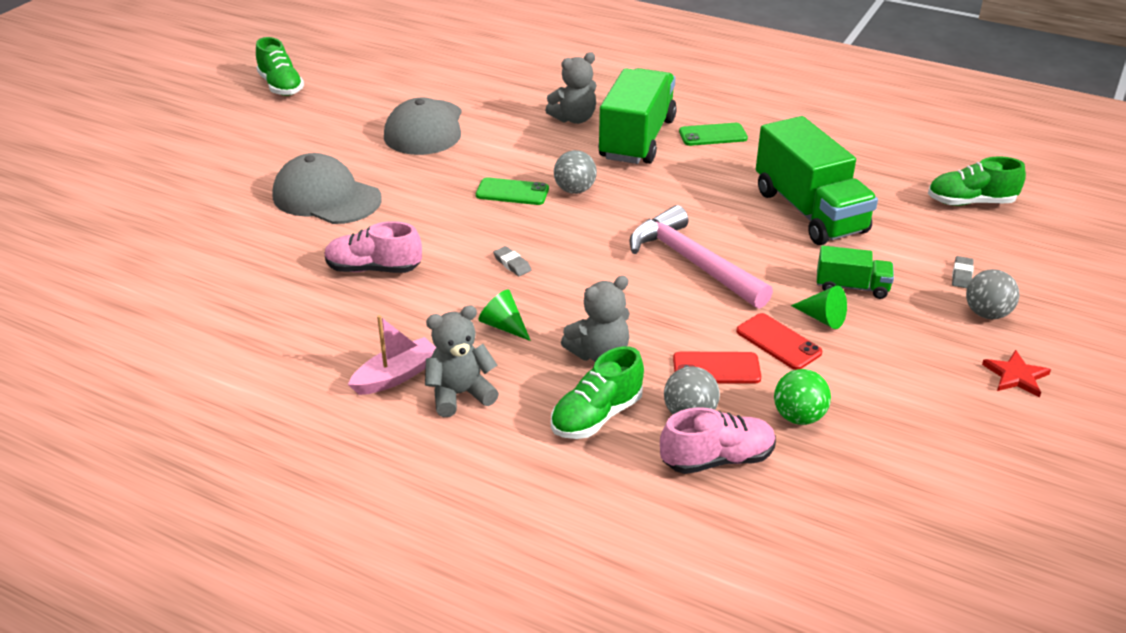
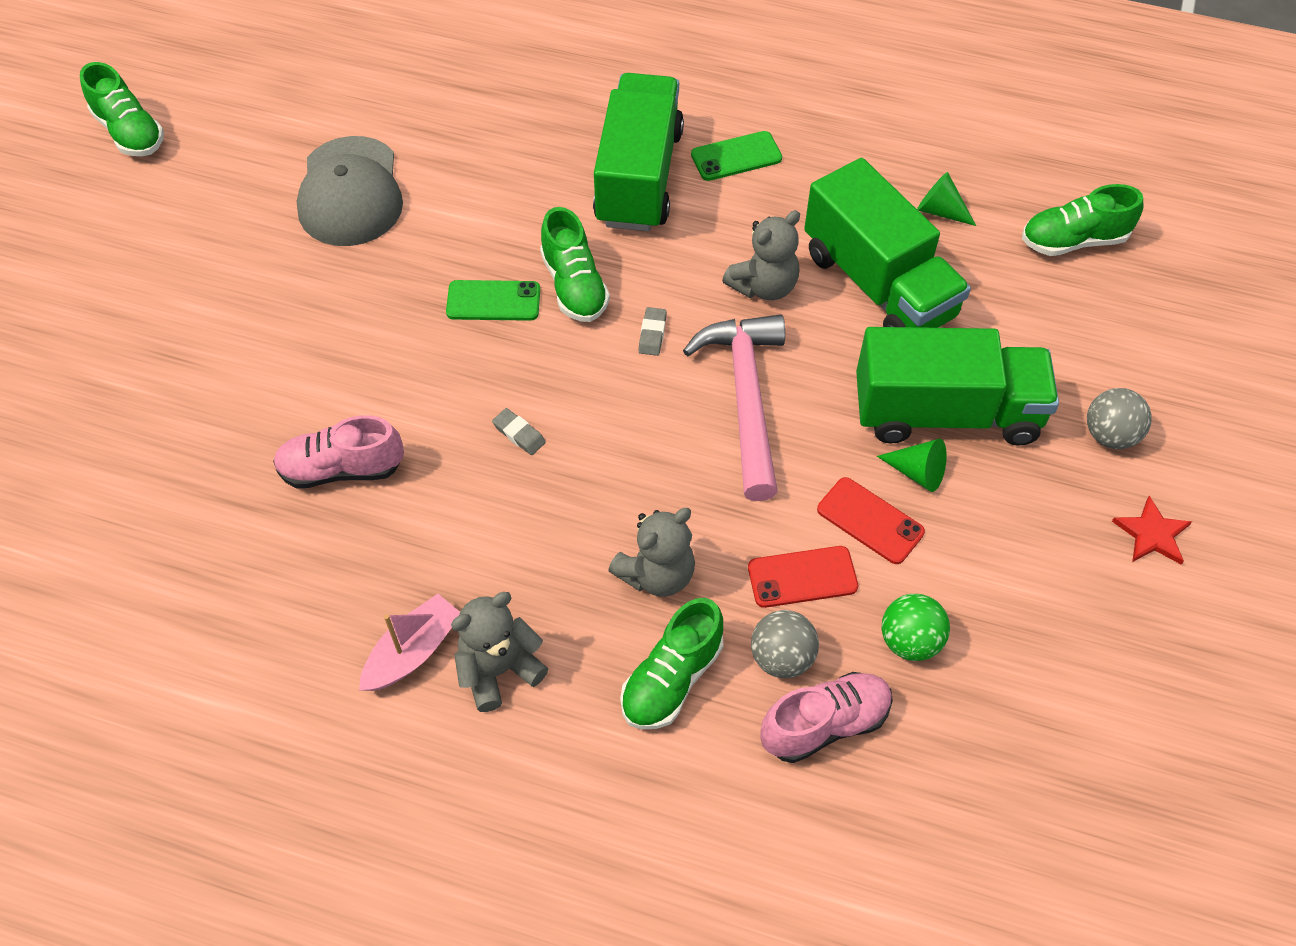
camera: 10 degrees left, 20 degrees up
grey cap [273,153,382,224] -> none
green cone [478,289,531,341] -> green cone moved to [917,172,976,226]
grey teddy bear [545,52,597,124] -> grey teddy bear moved to [722,210,800,300]
grey ball [554,150,597,194] -> green shoe [540,207,610,322]
pink hammer [630,205,773,309] -> pink hammer turned 45 degrees clockwise [683,314,785,501]
green truck [817,246,894,299] -> green truck [856,327,1059,446], size x2.04
grey eraser [952,256,974,288] -> grey eraser moved to [639,307,667,356]

